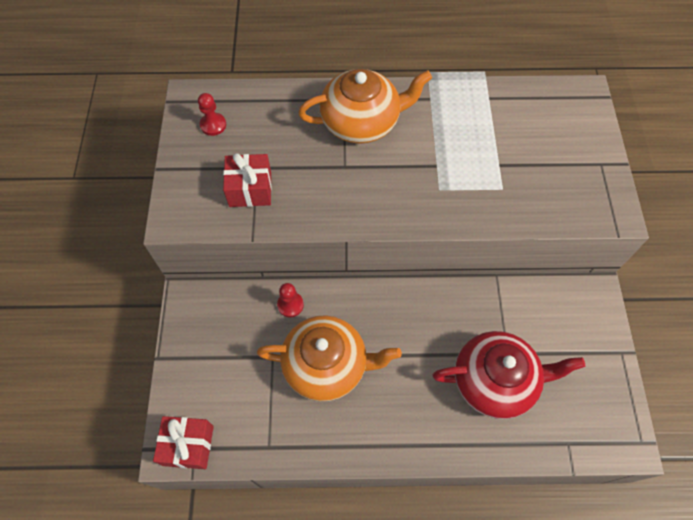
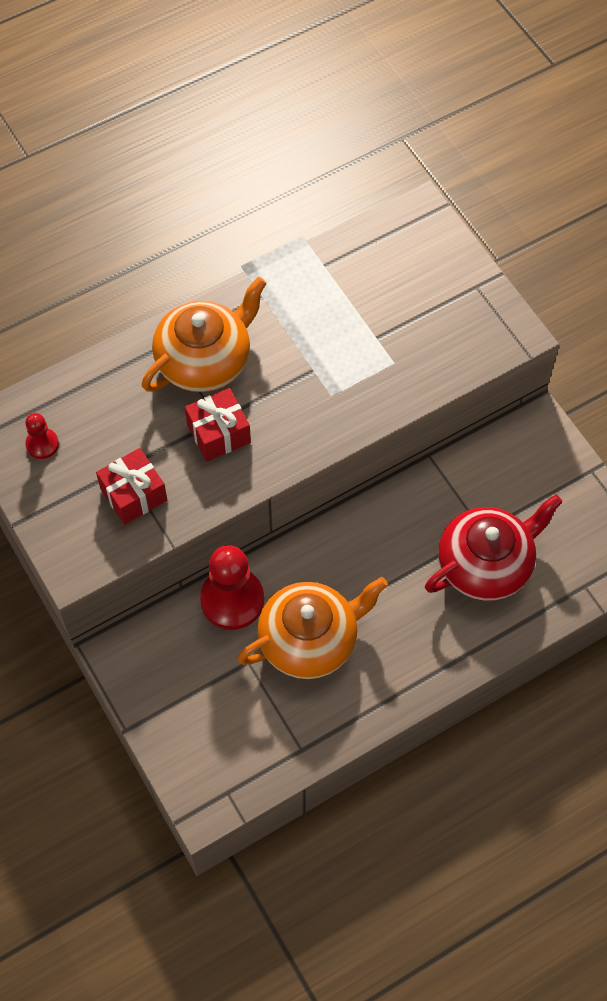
camera: 30 degrees left, 0 degrees up
red gift [153,416,214,469] -> red gift moved to [185,388,251,462]
red pawn [277,283,304,317] -> red pawn [200,545,264,630], size x1.98

